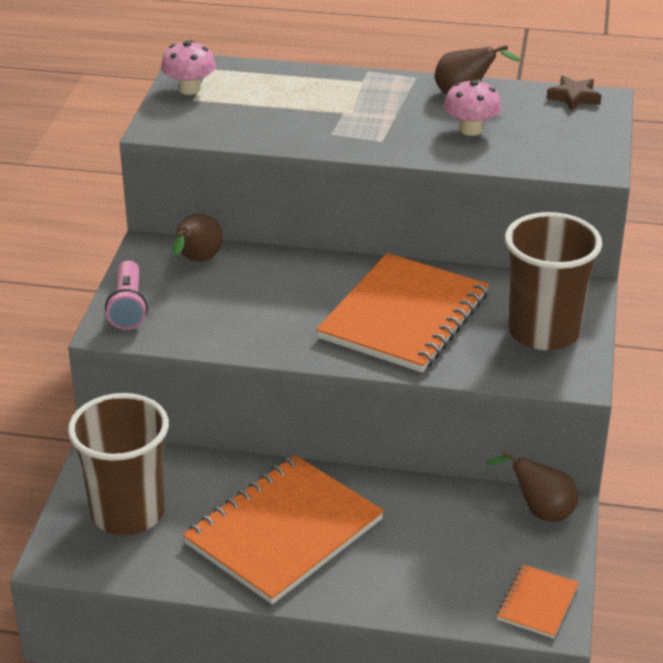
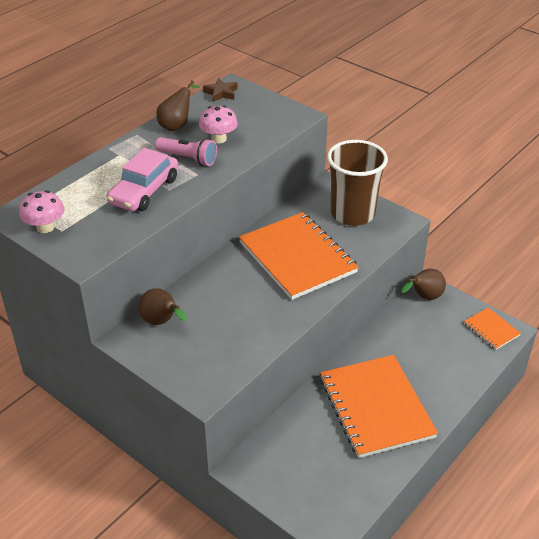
camera: 60 degrees left, 5 degrees up
brown cup [68,393,169,535] -> none
pink flashlight [105,261,148,330] -> pink flashlight moved to [155,137,217,166]
none -> pink car [107,148,178,211]

